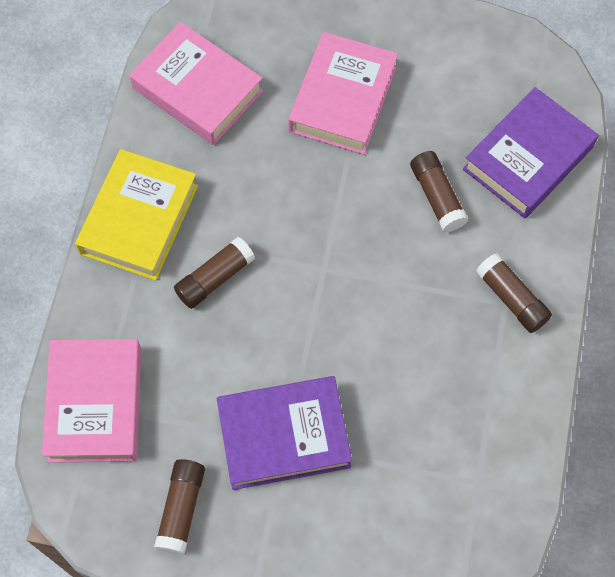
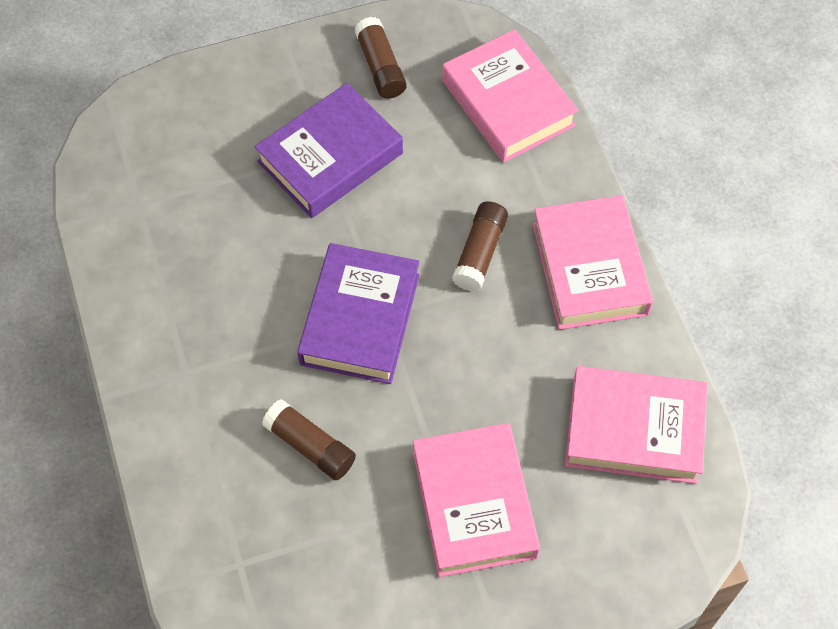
camera: 150 degrees right, 5 degrees down
yellow book [75,149,198,281] -> pink book [533,195,653,330]
purple book [463,87,598,218] -> purple book moved to [297,243,420,384]
brown glue stick [475,253,552,333] -> none

